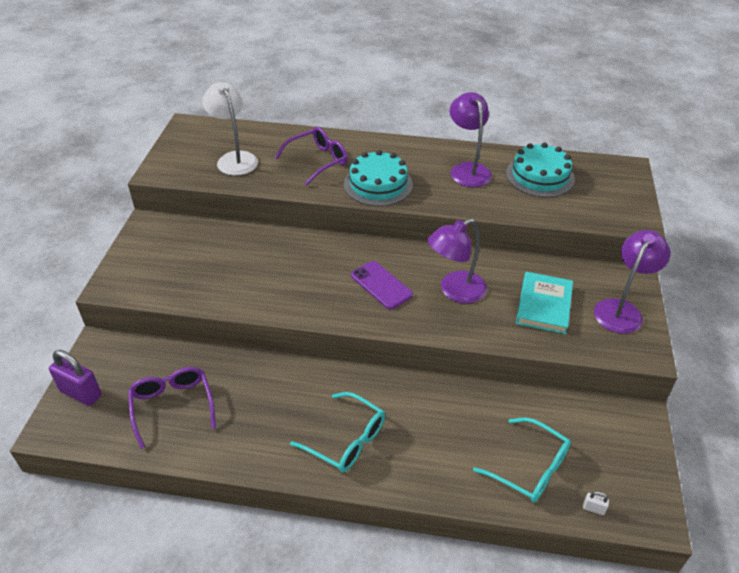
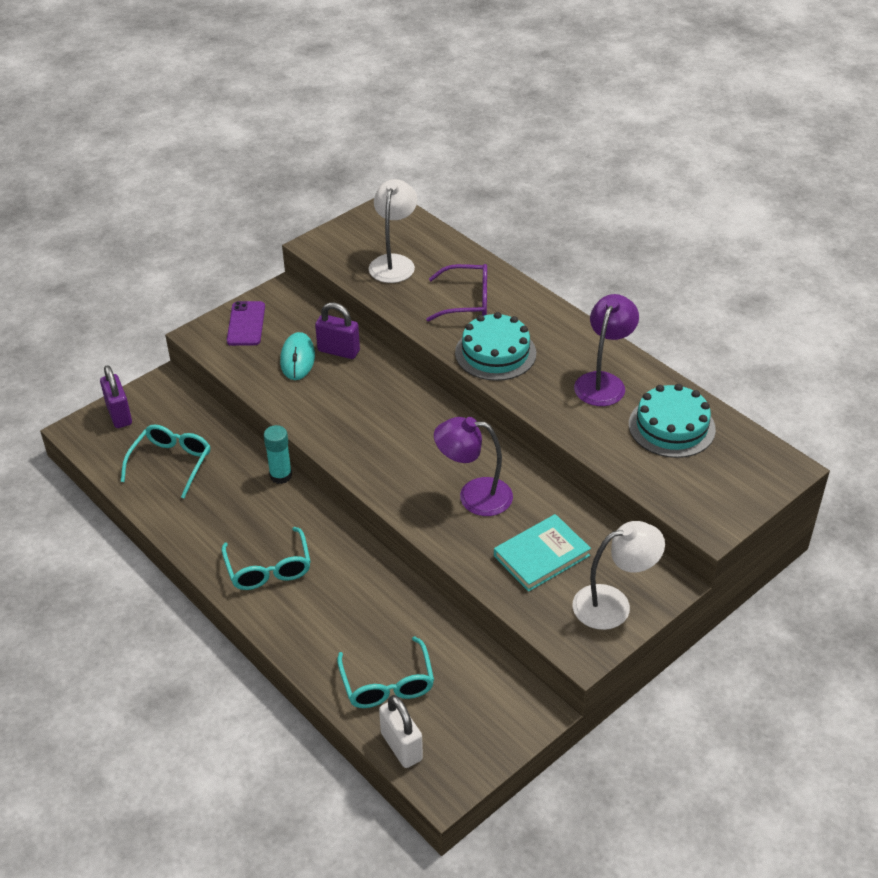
camera: 40 degrees right, 0 degrees up
purple glasses [128,367,216,449] -> turquoise glasses [121,424,211,498]
purple phone [351,261,413,310] -> purple phone moved to [227,301,265,346]
white padlock [583,491,609,515] -> white padlock [379,695,423,768], size x2.28
purple lamp [594,230,671,334] -> white lamp [572,521,665,630]
none -> turquoise glue stick [264,425,292,484]
none -> turquoise mouse [280,332,315,380]
none -> purple padlock [315,302,360,359]

